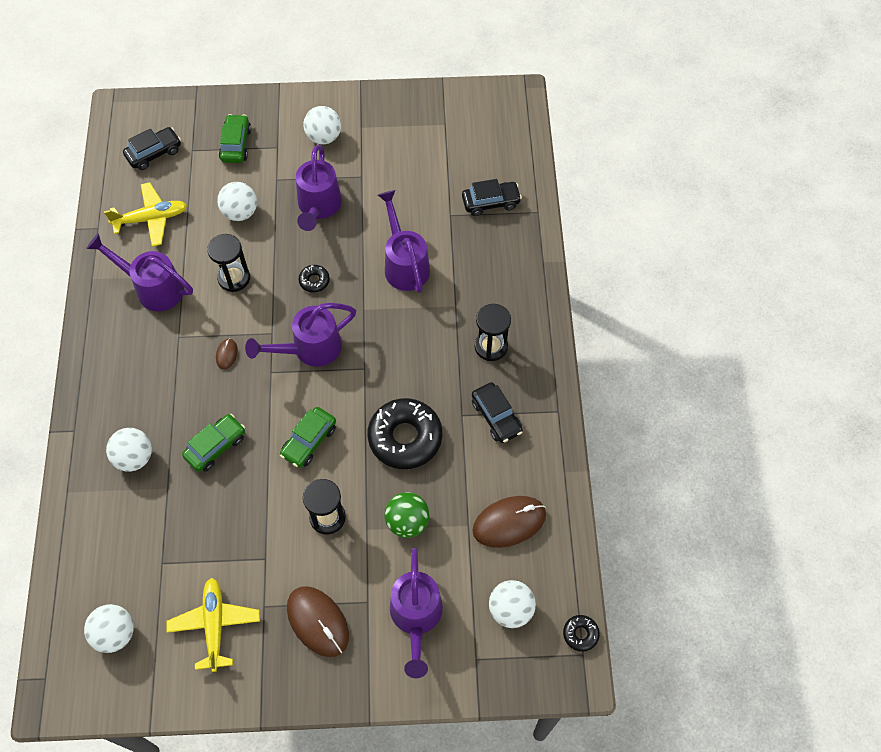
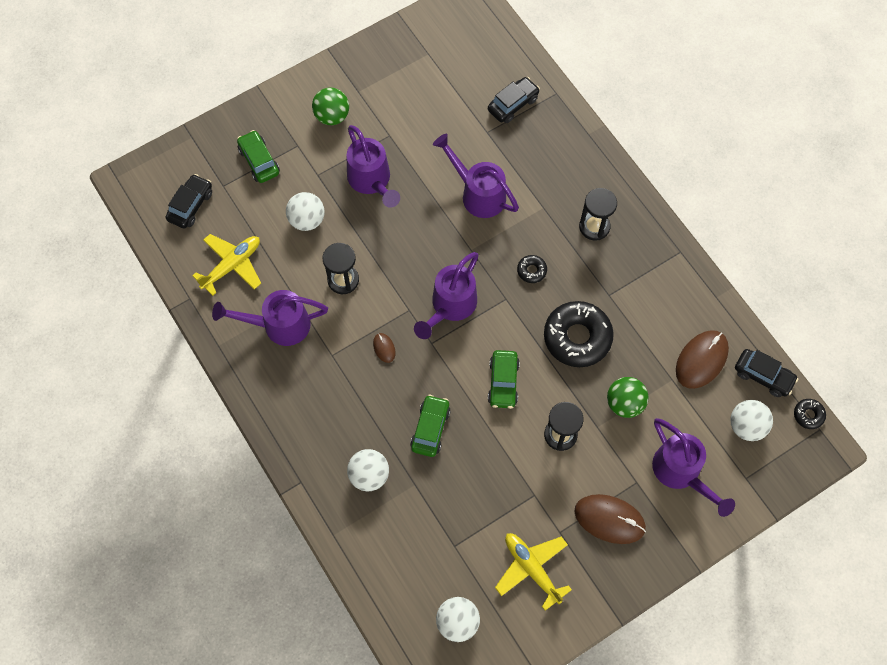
camera: 30 degrees left, 5 degrees up
black donut [299,265,330,293] -> black donut moved to [517,255,547,283]
white ball [303,106,341,144] -> green ball [312,88,349,125]
black car [472,382,523,443] -> black car moved to [735,349,798,397]

